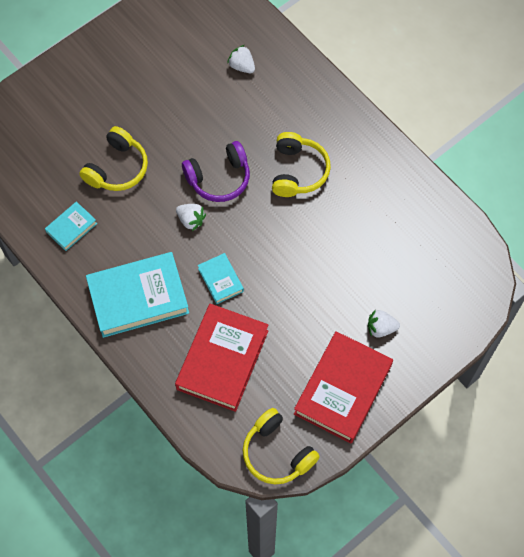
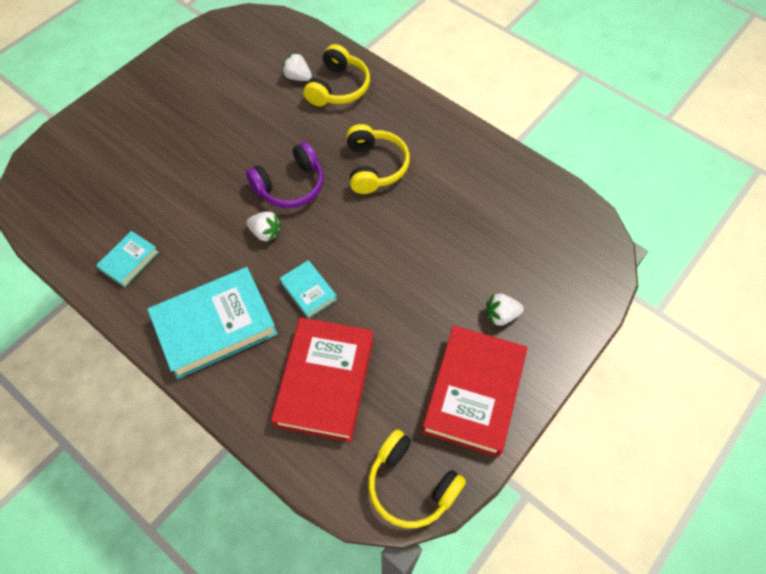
camera: 10 degrees left, 5 degrees down
yellow headphones [79,126,148,191] -> yellow headphones moved to [303,44,370,106]

